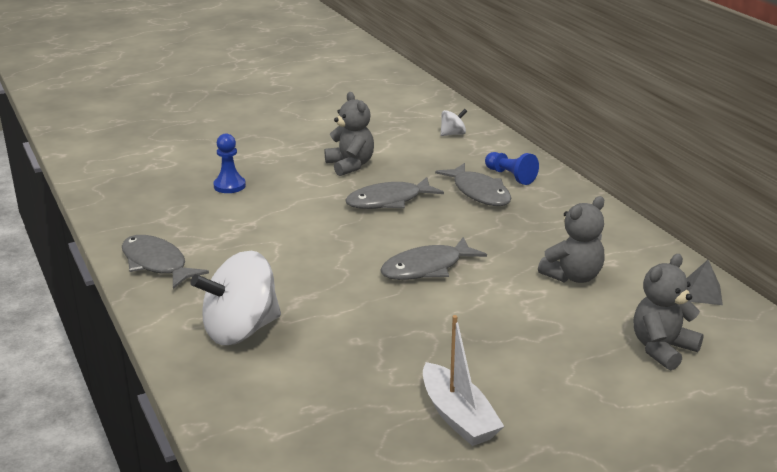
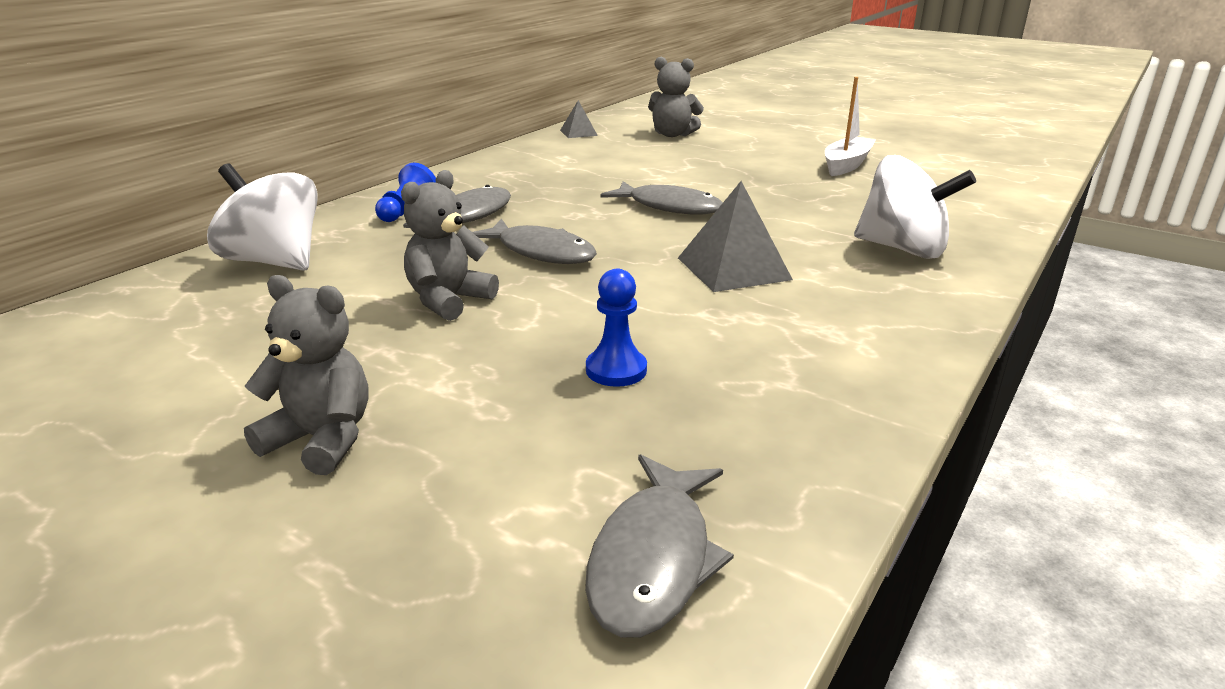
camera: 120 degrees left, 0 degrees up
grey fish [122,235,209,289] -> grey fish moved to [585,454,734,638]
white spinning top [440,109,467,136] -> white spinning top [207,163,318,271], size x2.17
grey teddy bear [538,196,604,283] -> grey teddy bear moved to [244,275,368,475]
none -> grey pyramid [678,181,793,292]

